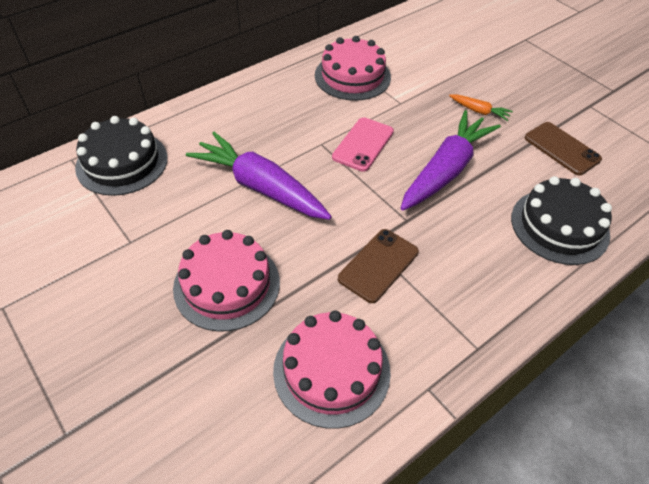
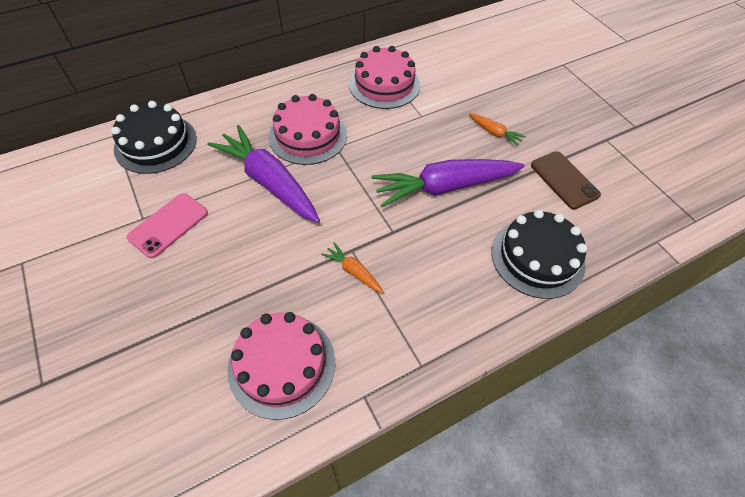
camera: 10 degrees right, 5 degrees up
pink cake [173,230,280,332] -> pink cake moved to [269,94,347,165]
pink phone [332,117,394,172] -> pink phone moved to [126,193,208,258]
brown phone [338,229,419,303] -> orange carrot [321,242,384,293]
purple carrot [401,110,501,211] -> purple carrot turned 150 degrees counterclockwise [372,159,524,207]

